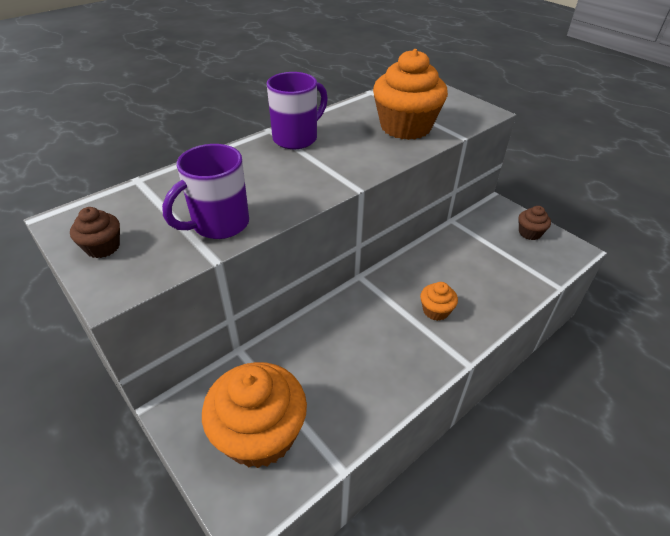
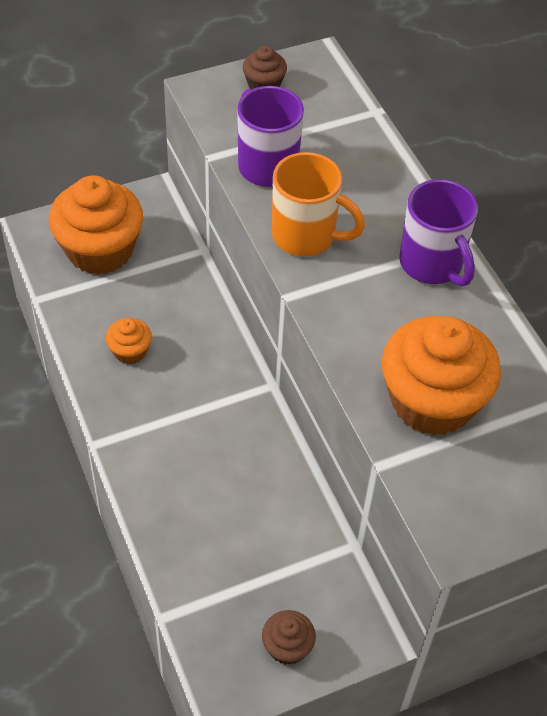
camera: 105 degrees right, 10 degrees up
orange cupcake [420,282,458,321] -> orange cupcake moved to [106,318,152,364]
none -> orange mug [272,152,365,256]

